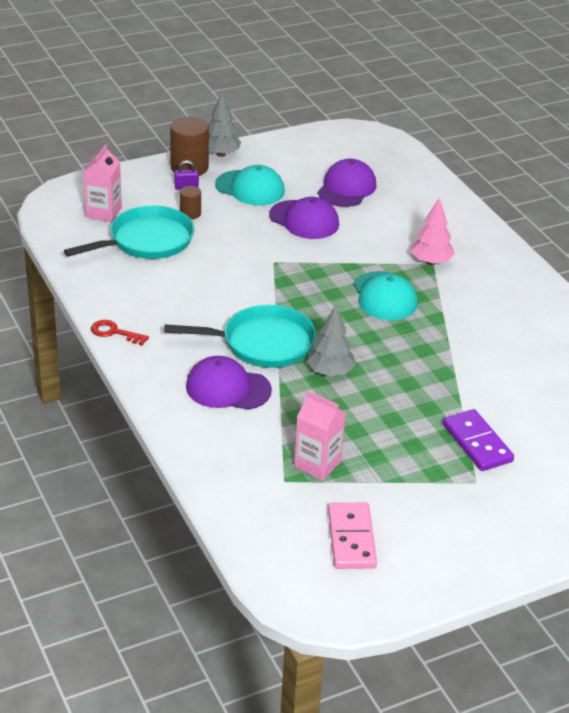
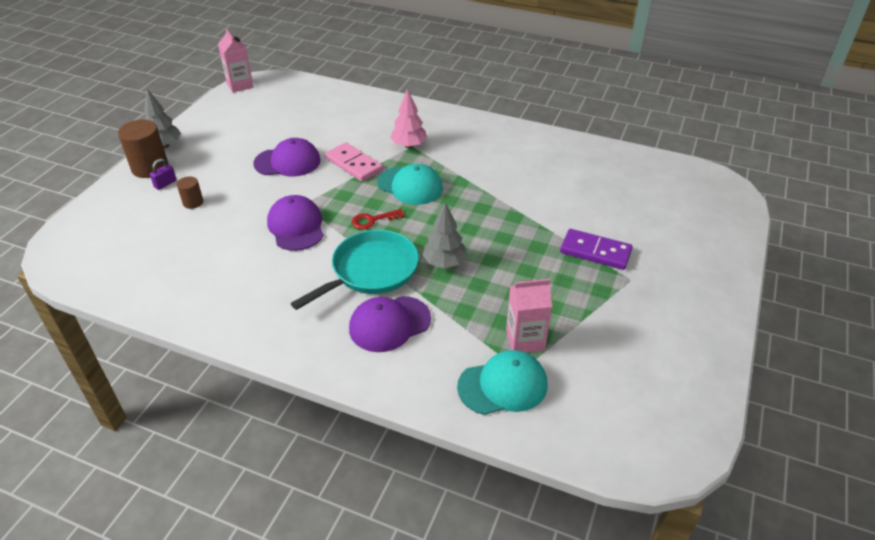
camera: 40 degrees left, 5 degrees up
turquoise pan [64,205,195,259] -> none
pink carton [83,144,122,222] -> pink carton moved to [218,29,254,93]
red key [91,320,149,345] -> red key moved to [352,209,404,229]
turquoise cap [215,165,285,206] -> turquoise cap moved to [457,350,547,415]
purple cap [318,159,377,207] -> purple cap moved to [267,195,324,251]
pink domino [328,503,377,569] -> pink domino moved to [325,142,383,182]

